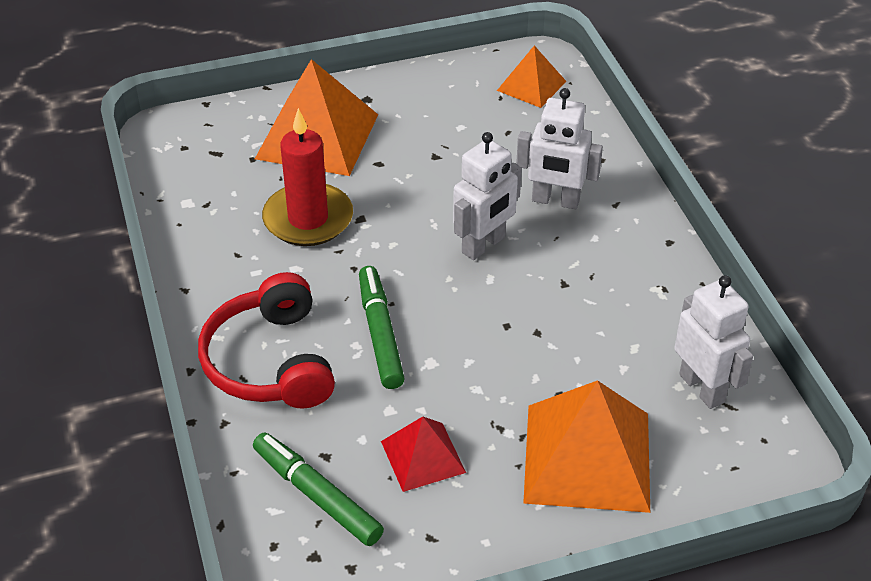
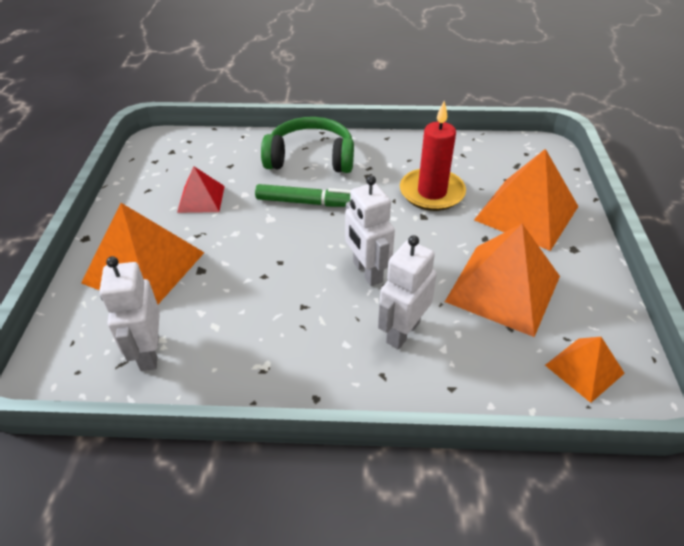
camera: 110 degrees right, 0 degrees up
red headphones [198,272,335,409] -> green headphones [261,117,354,173]
green marker [253,432,384,546] -> none
white robot [674,275,753,409] -> white robot turned 90 degrees clockwise [99,256,160,371]
none -> orange pyramid [445,224,560,337]

